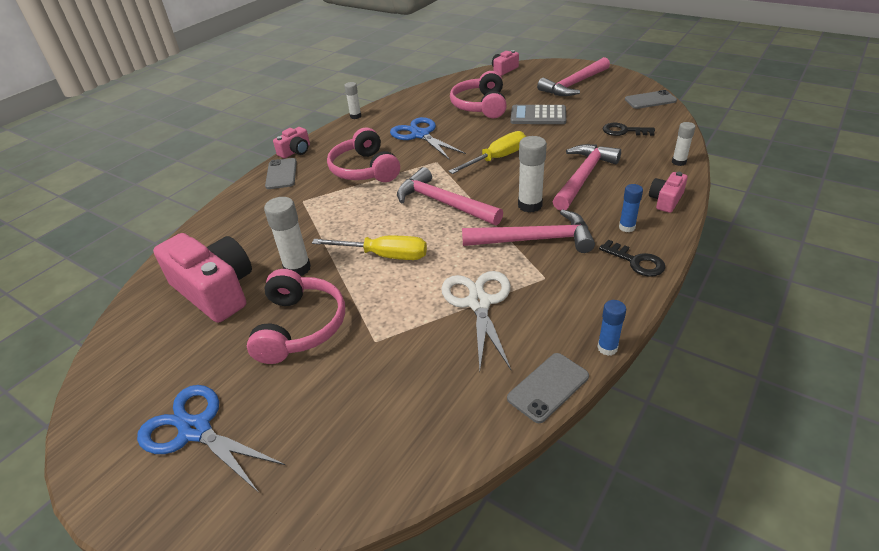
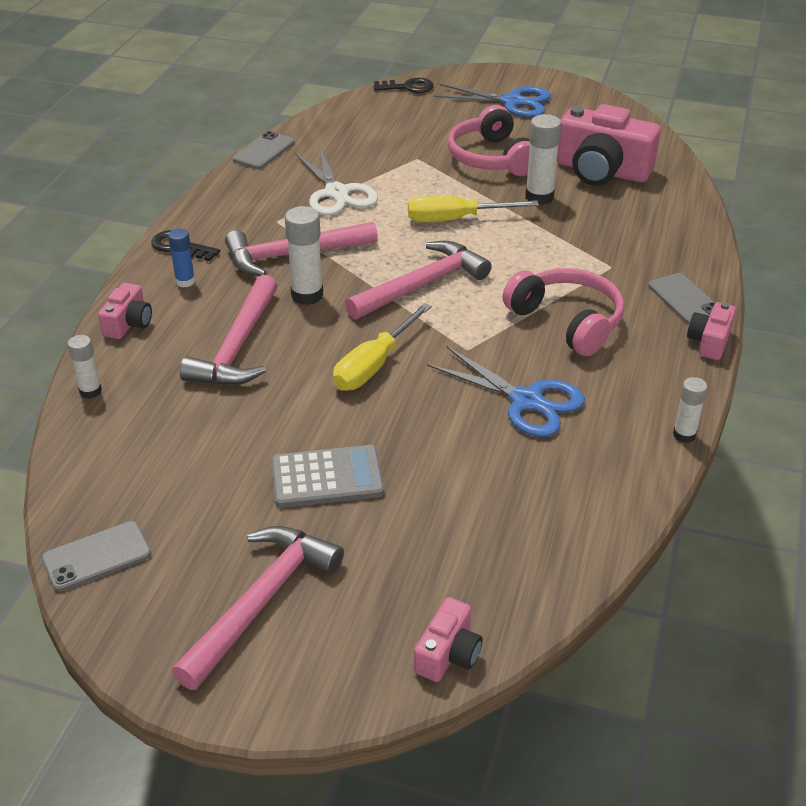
camera: 160 degrees right, 0 degrees up
pink hammer [397,167,503,225] -> pink hammer turned 60 degrees counterclockwise [345,241,491,320]
pink headphones [450,71,507,118] -> none
blue glue stick [597,300,626,356] -> none
black key [603,123,655,136] -> black key moved to [374,78,434,93]

